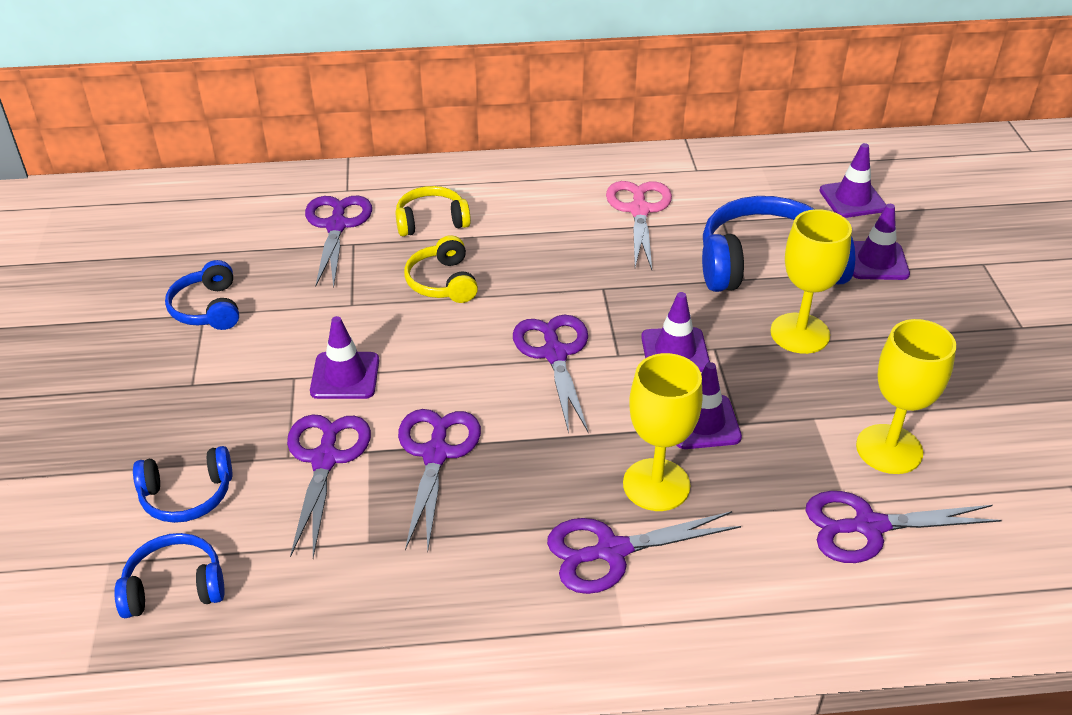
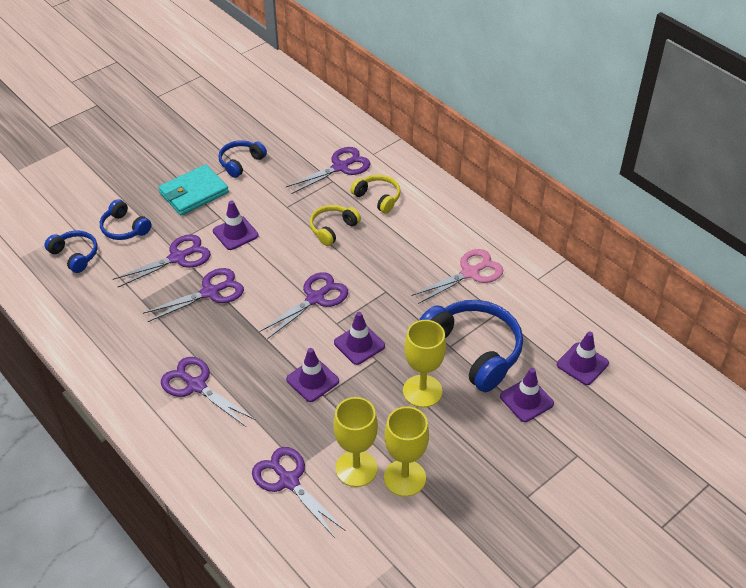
camera: 55 degrees right, 5 degrees up
yellow goblet [623,353,703,511] -> yellow goblet moved to [384,406,429,497]
none -> turquoise wallet [158,164,229,215]

